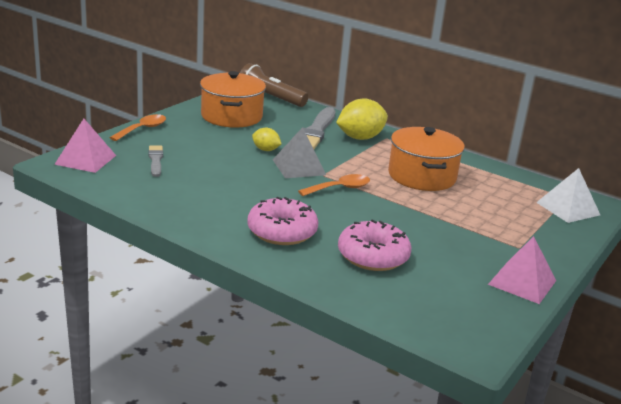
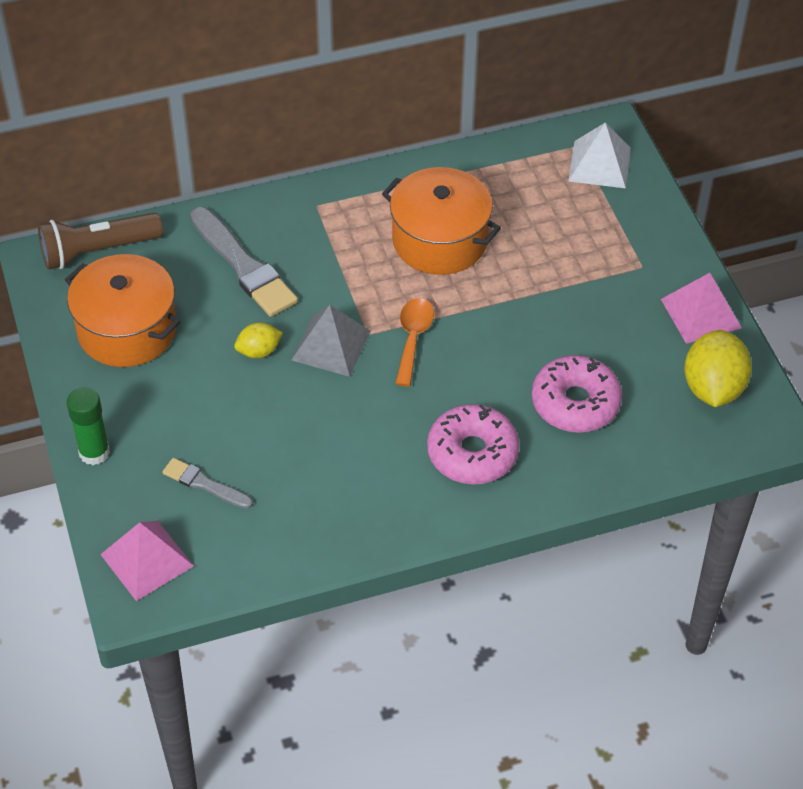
camera: 50 degrees left, 25 degrees up
orange spoon [109,114,166,141] -> green glue stick [66,387,110,465]
yellow lemon [336,98,388,140] -> yellow lemon moved to [684,330,752,407]

